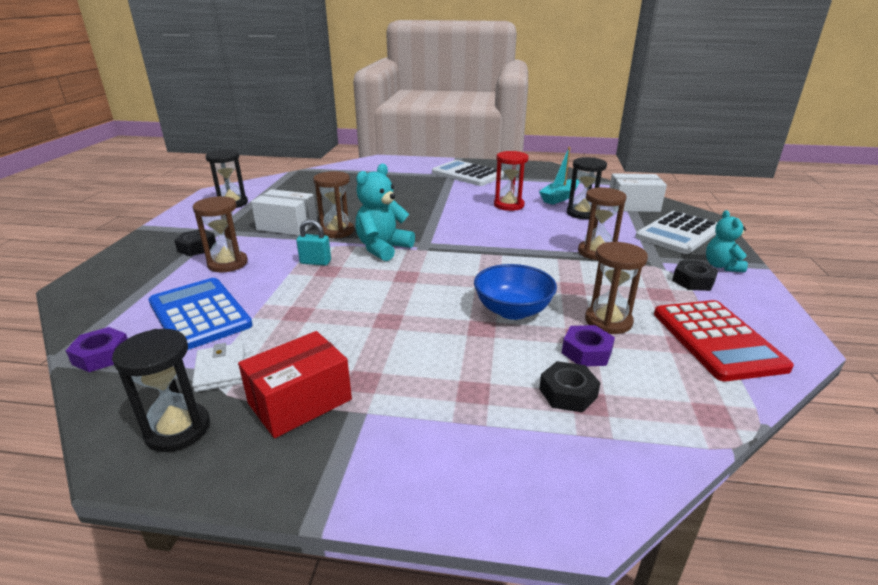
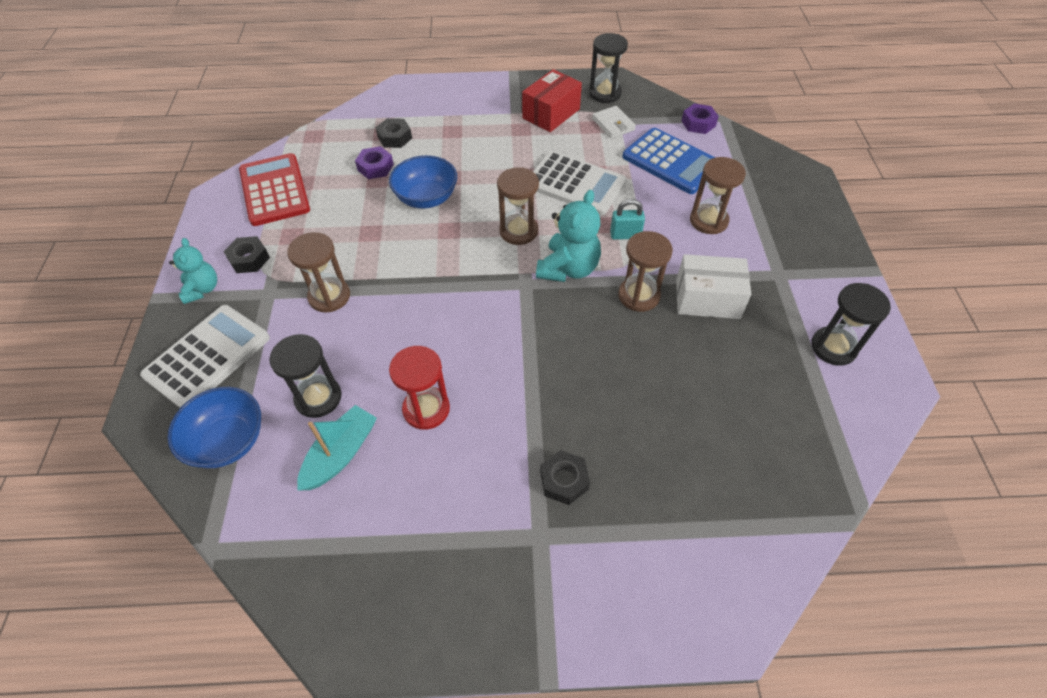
camera: 170 degrees right, 25 degrees up
black nut [174,230,216,256] -> black nut moved to [540,450,590,505]
white calculator [432,160,504,186] -> white calculator moved to [533,151,627,215]
brown hourglass [585,242,648,334] -> brown hourglass moved to [497,167,539,245]
white box [610,173,667,212] -> blue bowl [168,387,261,468]

